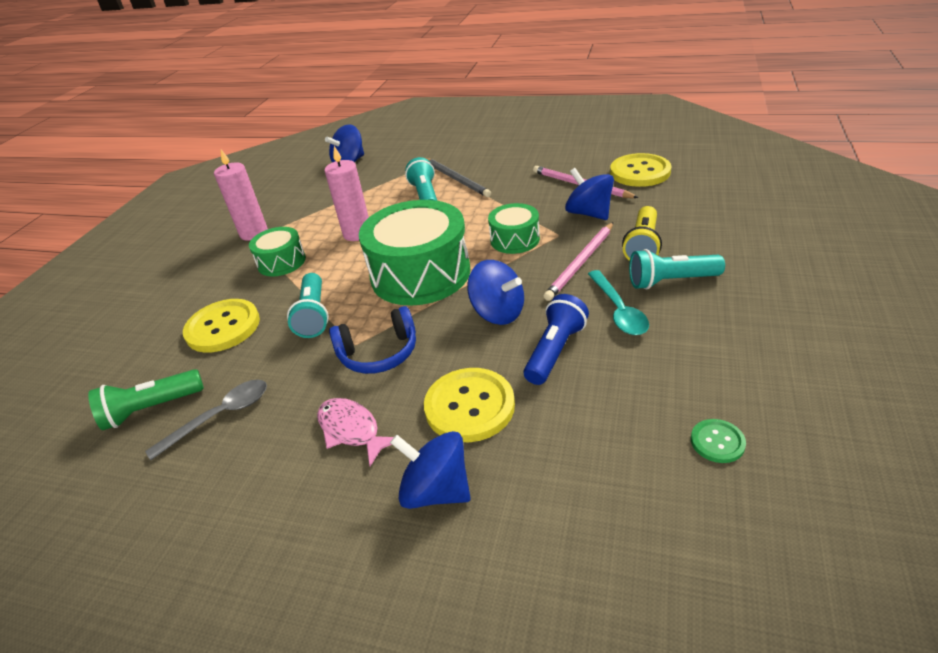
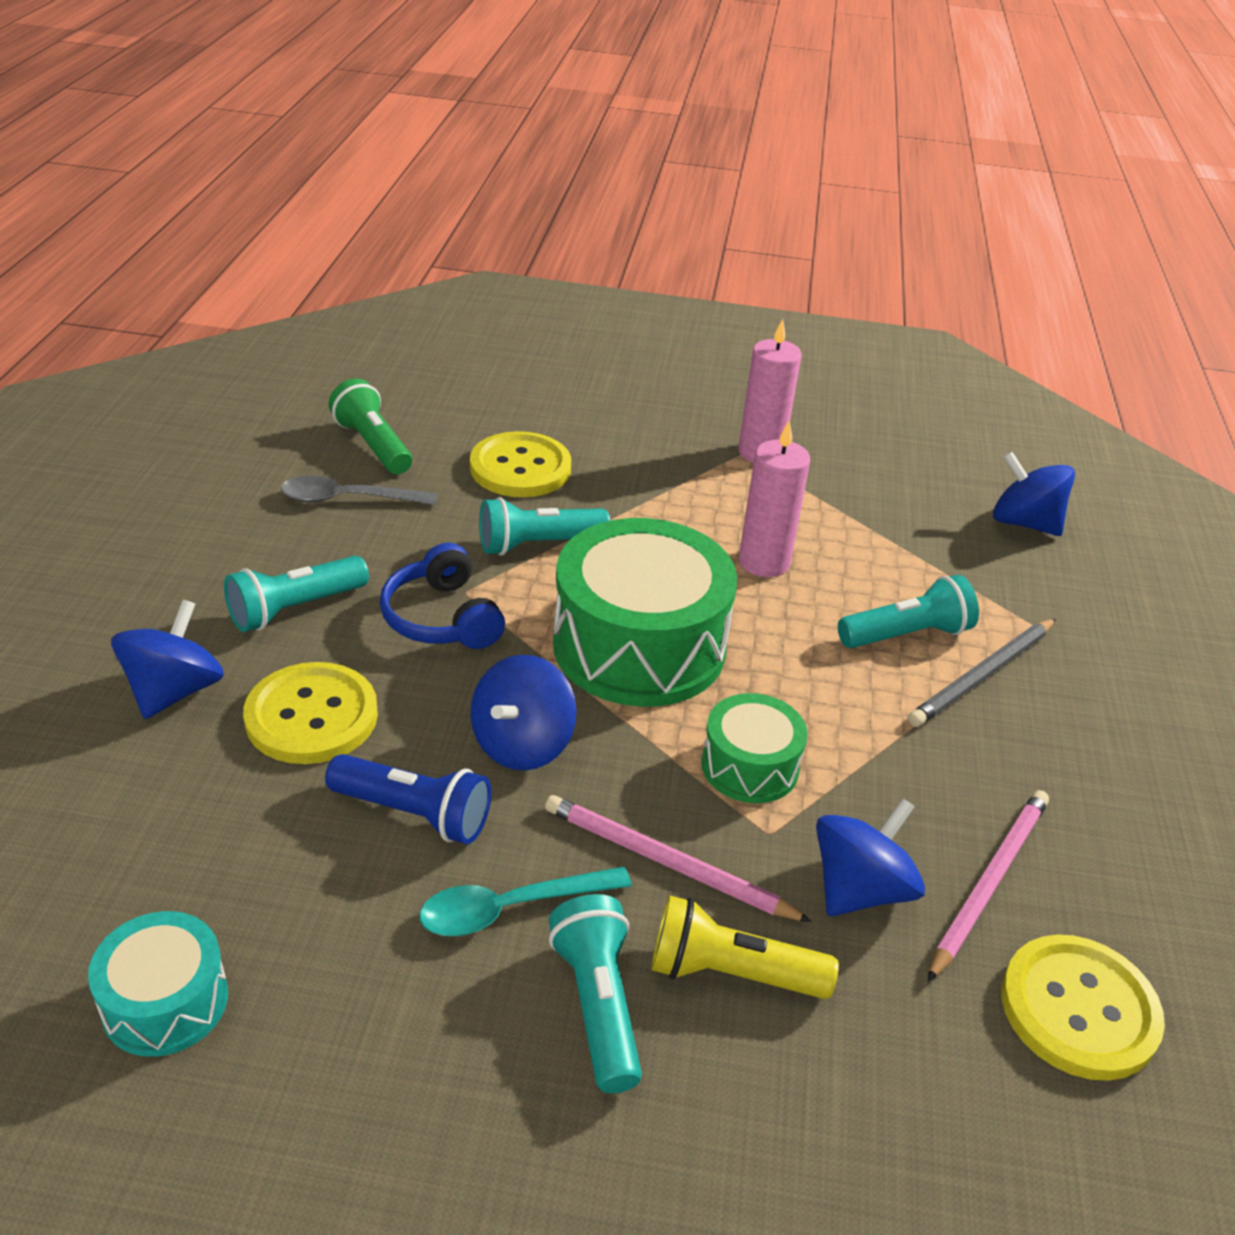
camera: 75 degrees right, 0 degrees up
grey spoon [145,380,267,460] -> grey spoon turned 135 degrees clockwise [281,476,438,505]
green drum [249,227,306,276] -> none
pink fish [317,398,394,466] -> turquoise flashlight [224,556,369,632]
green button [691,419,746,463] -> turquoise drum [88,911,228,1057]

